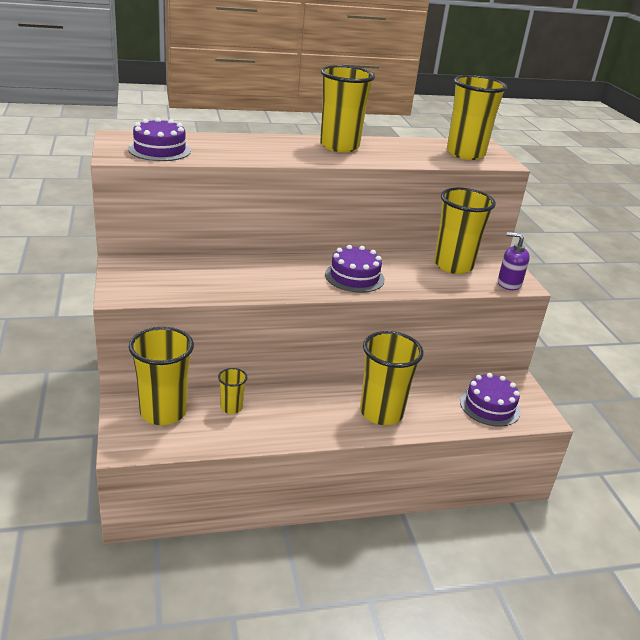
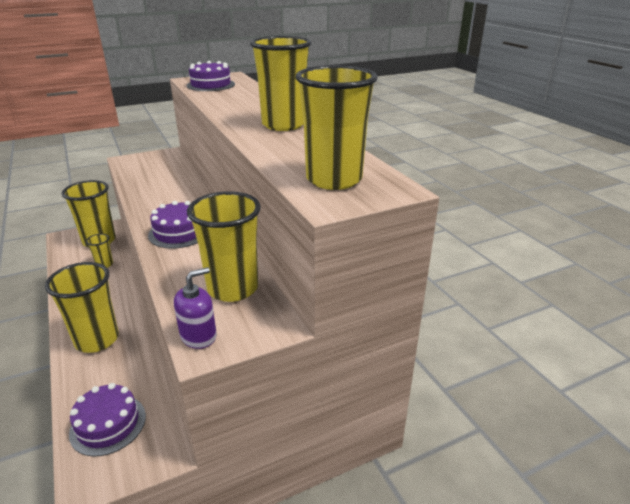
camera: 80 degrees right, 0 degrees up
purple soap dispenser [498,232,530,290] -> purple soap dispenser turned 45 degrees clockwise [174,267,217,349]

